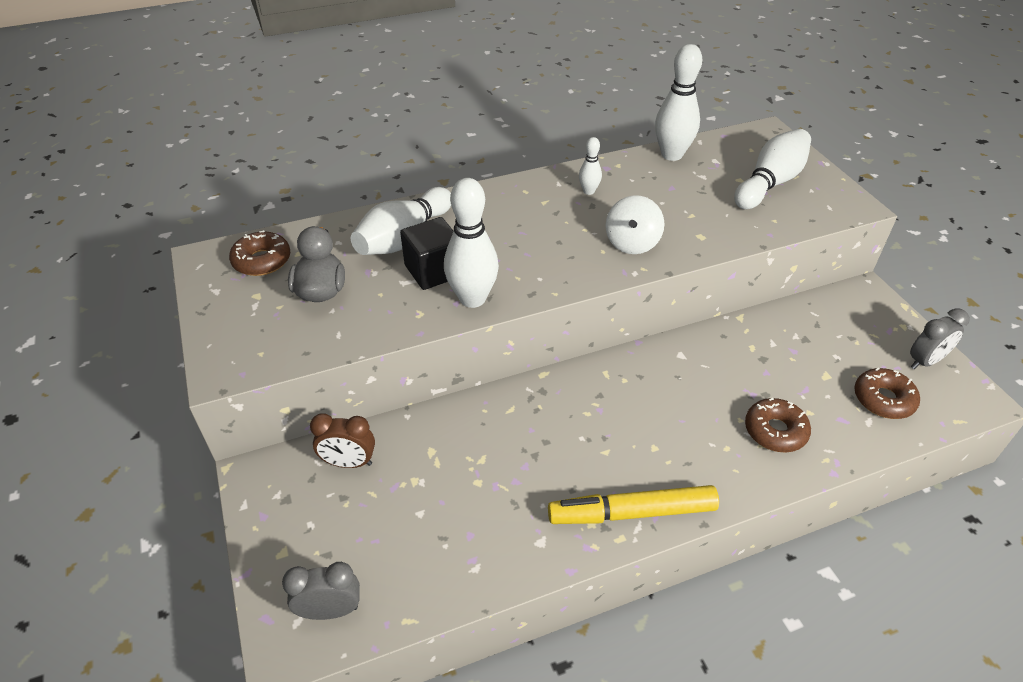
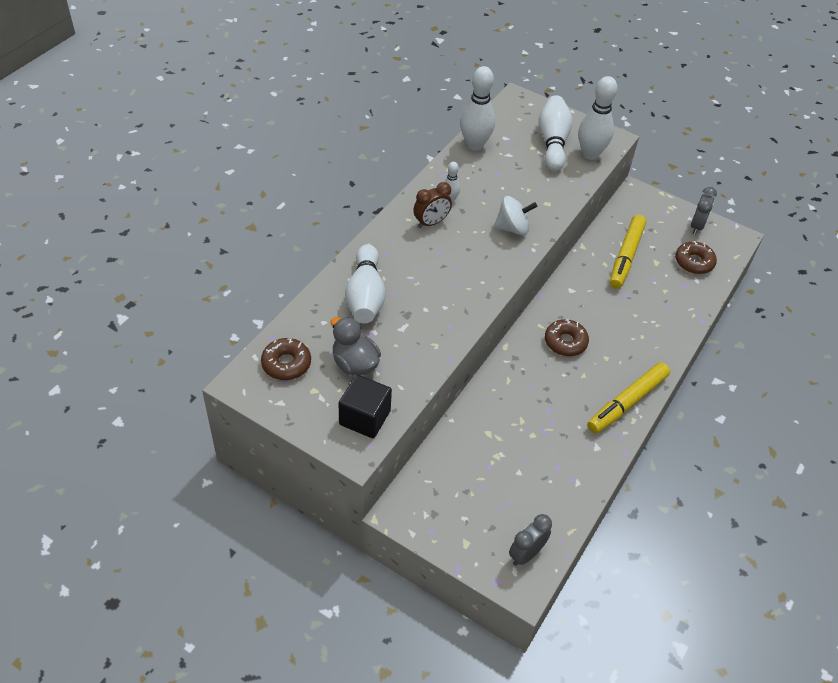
camera: 40 degrees left, 5 degrees up
brown clock [310,413,375,468] -> brown clock moved to [413,182,452,228]
black cube [400,217,454,290] -> black cube moved to [339,374,392,438]
white bowling pin [444,178,499,308] -> white bowling pin moved to [578,76,618,160]
white spinning top [606,195,664,254] -> white spinning top turned 75 degrees counterclockwise [494,196,537,235]
brown donut [745,398,811,452] -> brown donut moved to [545,319,589,356]
none -> yellow marker [610,215,646,289]

